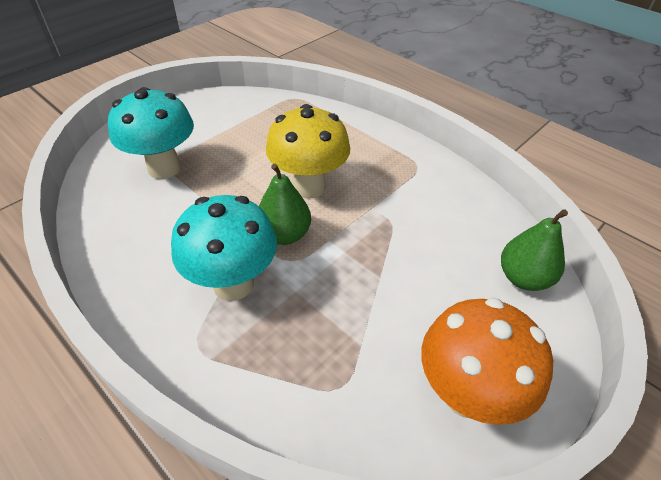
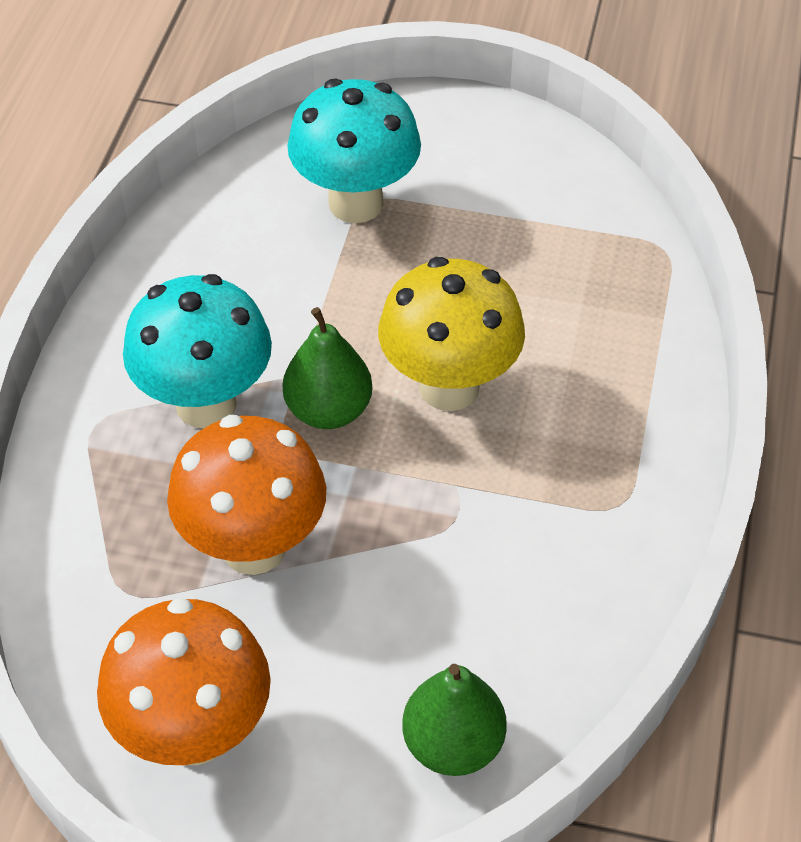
camera: 60 degrees right, 5 degrees up
none -> orange mushroom [167,415,326,575]

